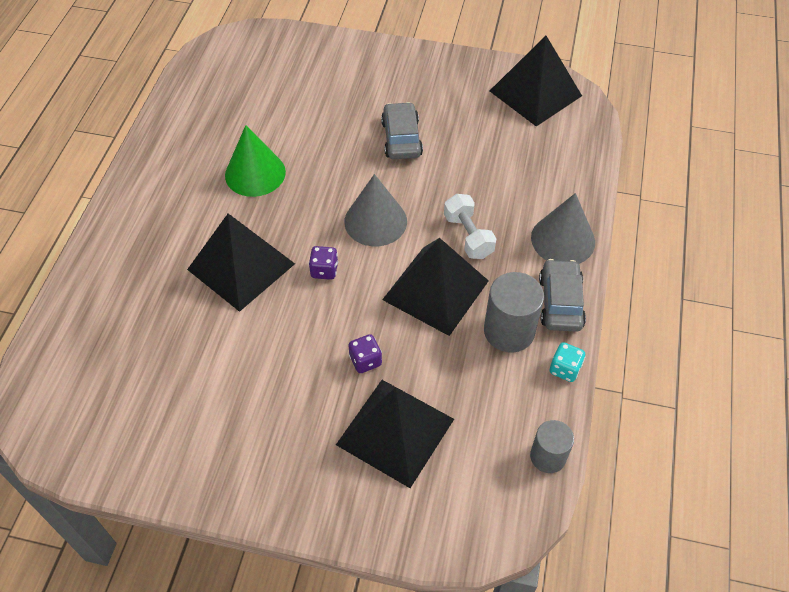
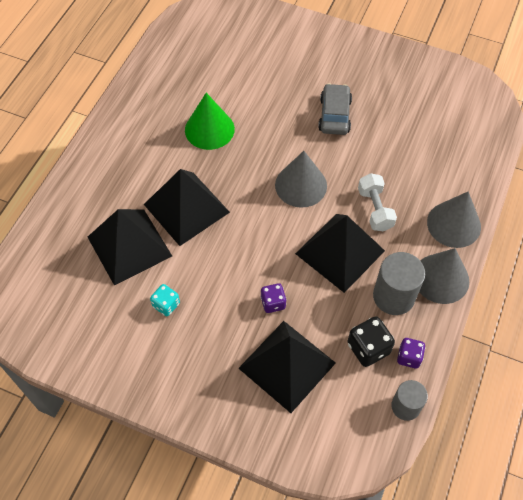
camera: 10 degrees right, 5 degrees up
purple dice [309,246,338,280] -> purple dice moved to [397,338,426,369]
black pyramid [490,36,582,127] -> black pyramid moved to [88,209,172,286]
grey car [539,259,586,332] -> grey cone [419,248,469,304]
turquoise dice [550,342,585,382] -> turquoise dice moved to [150,284,180,316]
none -> black dice [347,316,395,367]

